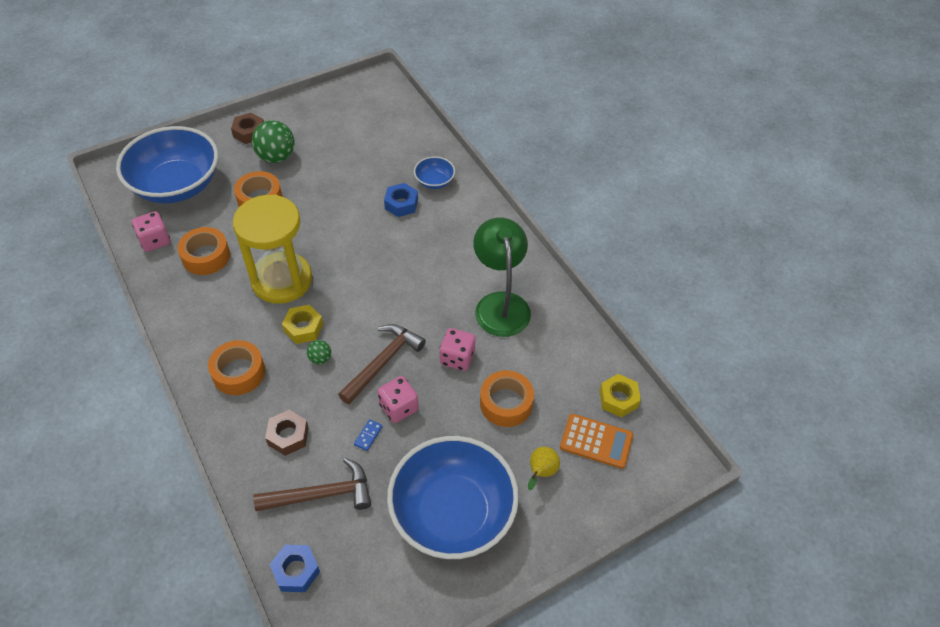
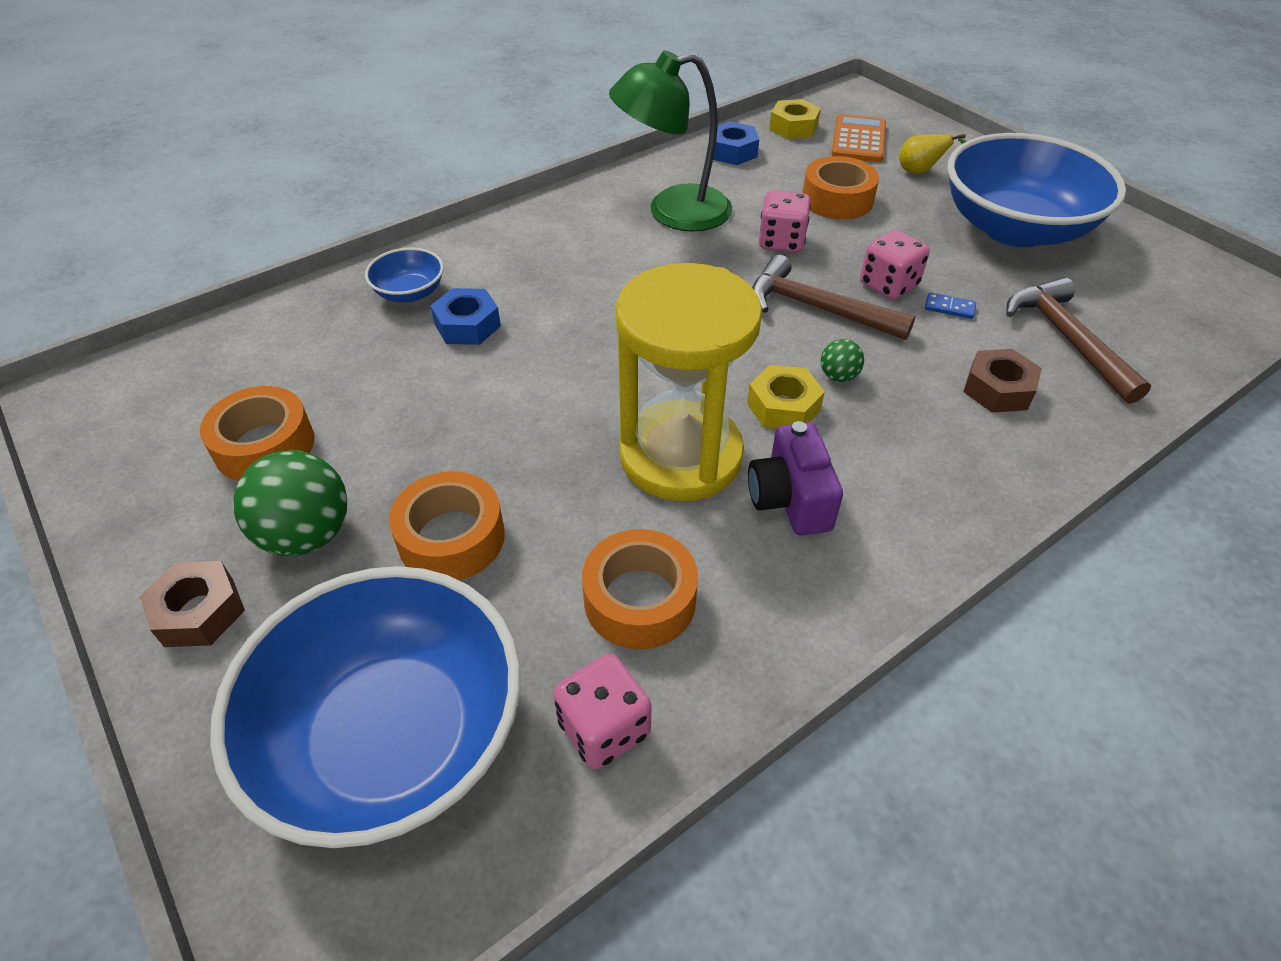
camera: 95 degrees left, 5 degrees down
orange tape [208,340,265,395] -> orange tape moved to [200,386,314,481]
blue nut [270,545,320,592] -> blue nut moved to [709,121,759,165]
none -> purple camera [748,421,843,535]

